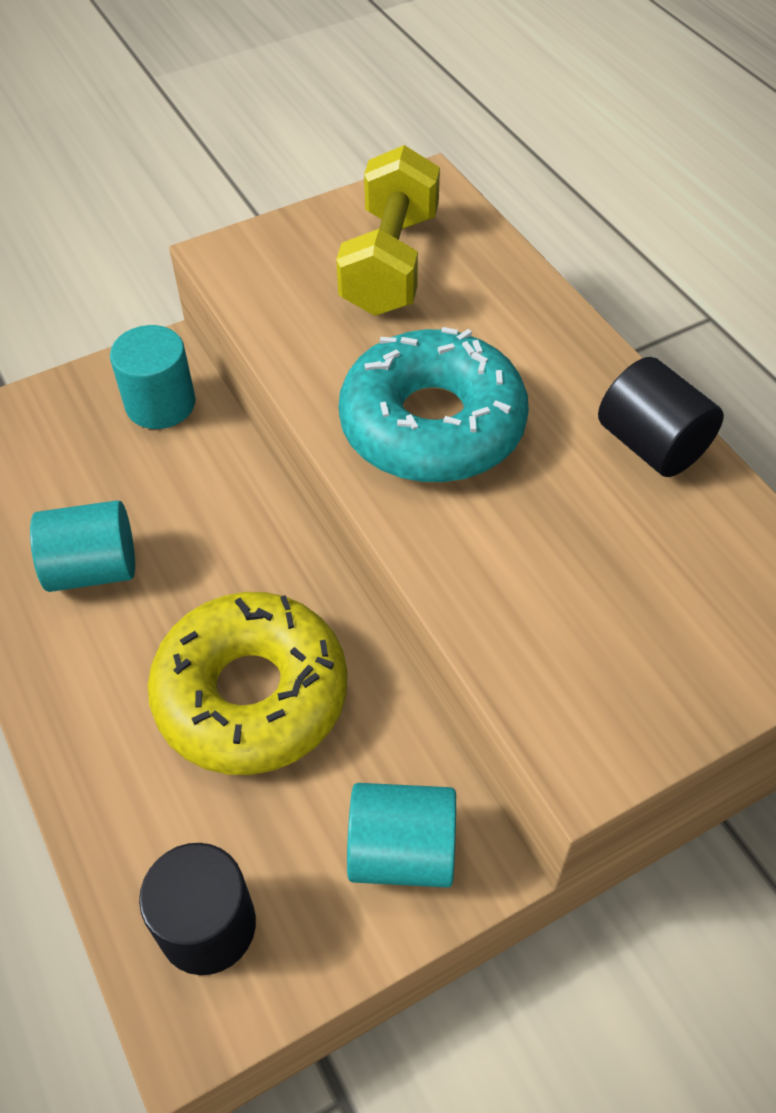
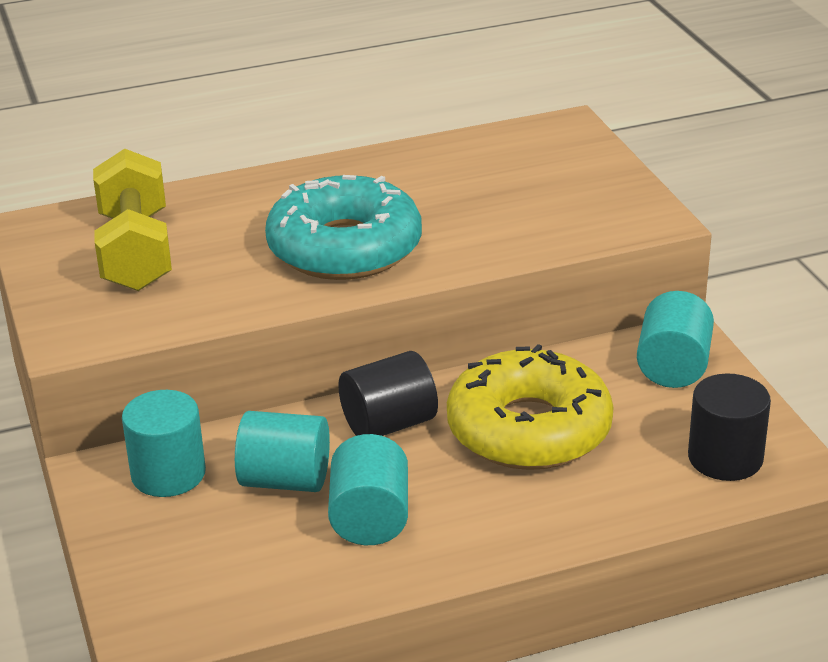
camera: 80 degrees left, 20 degrees down
yellow dumbbell [336,145,440,316] -> yellow dumbbell turned 60 degrees clockwise [93,149,172,291]
black cylinder [598,357,724,477] -> black cylinder moved to [338,351,438,436]
none -> turquoise cylinder [235,411,330,492]

